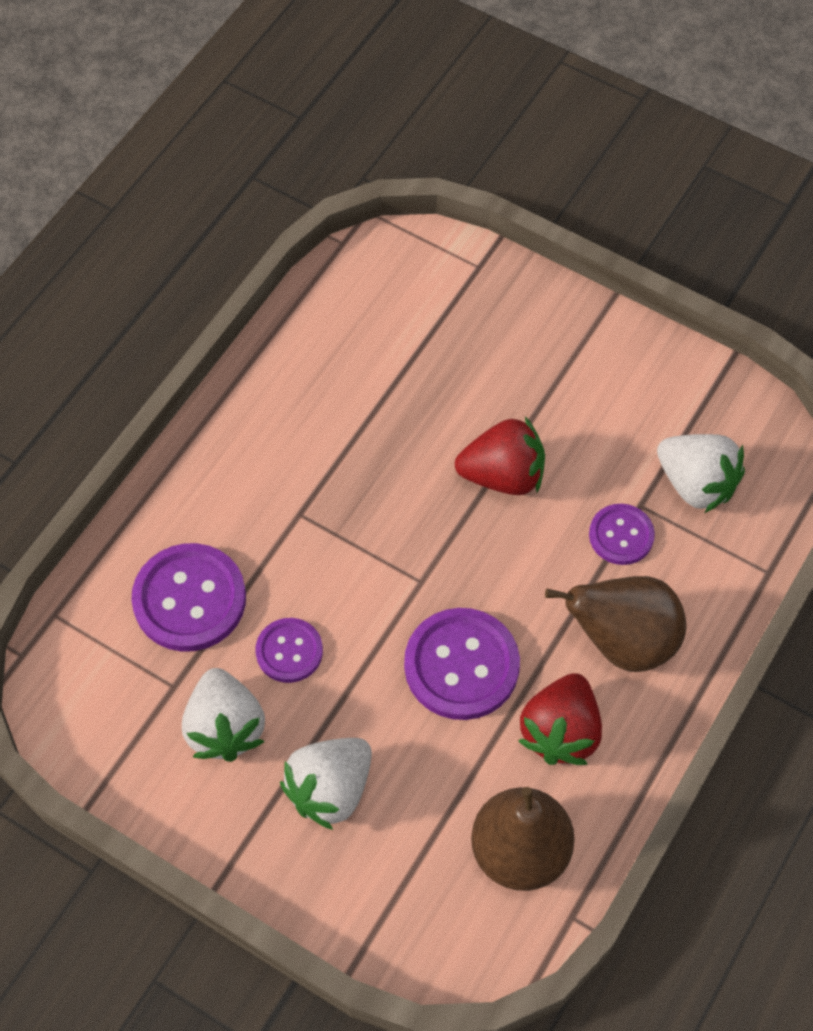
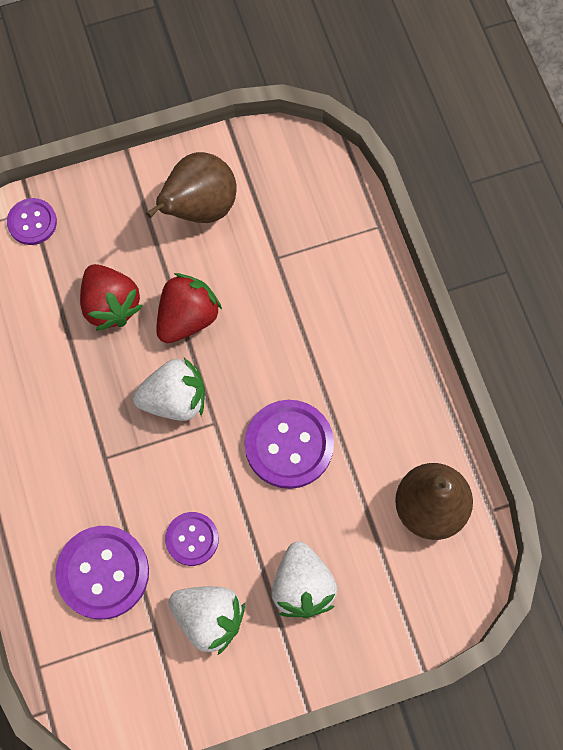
camera: 50 degrees left, 10 degrees up
red strawberry [519,673,602,765] -> red strawberry moved to [80,264,143,331]
brown pear [545,576,686,672] -> brown pear moved to [146,152,237,223]
purple button [589,504,655,565] -> purple button moved to [7,198,57,245]
white strawberry [657,434,745,513] -> white strawberry moved to [133,358,205,421]

